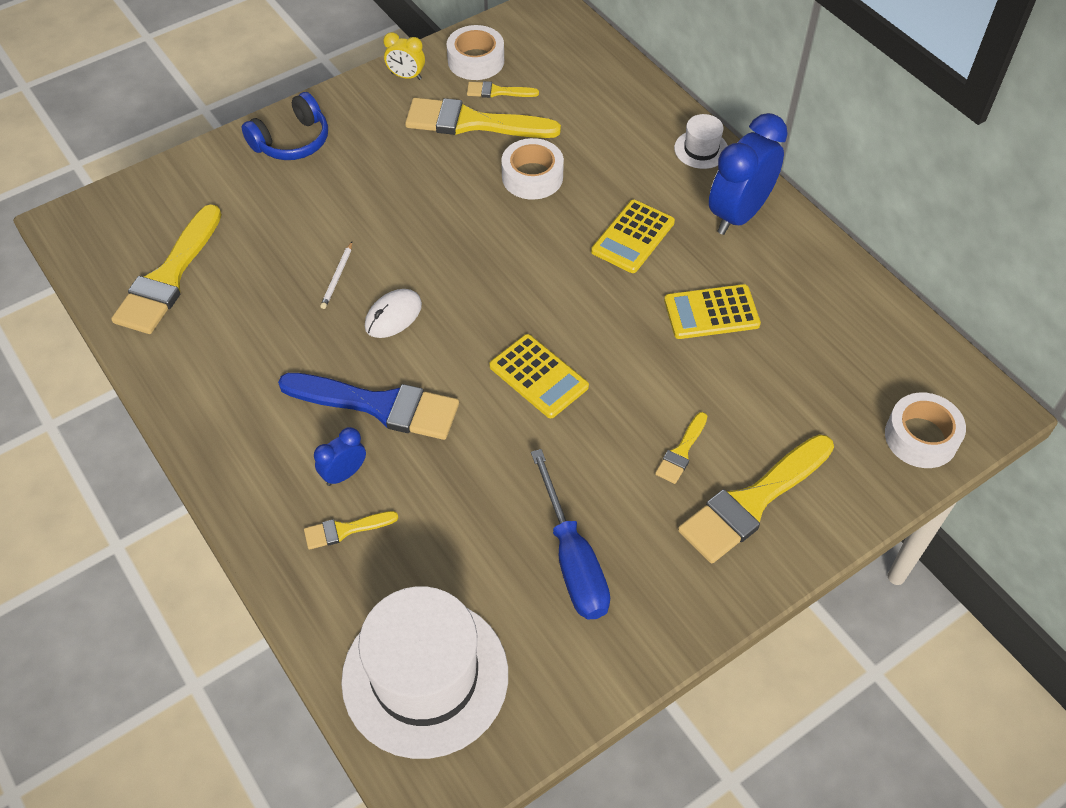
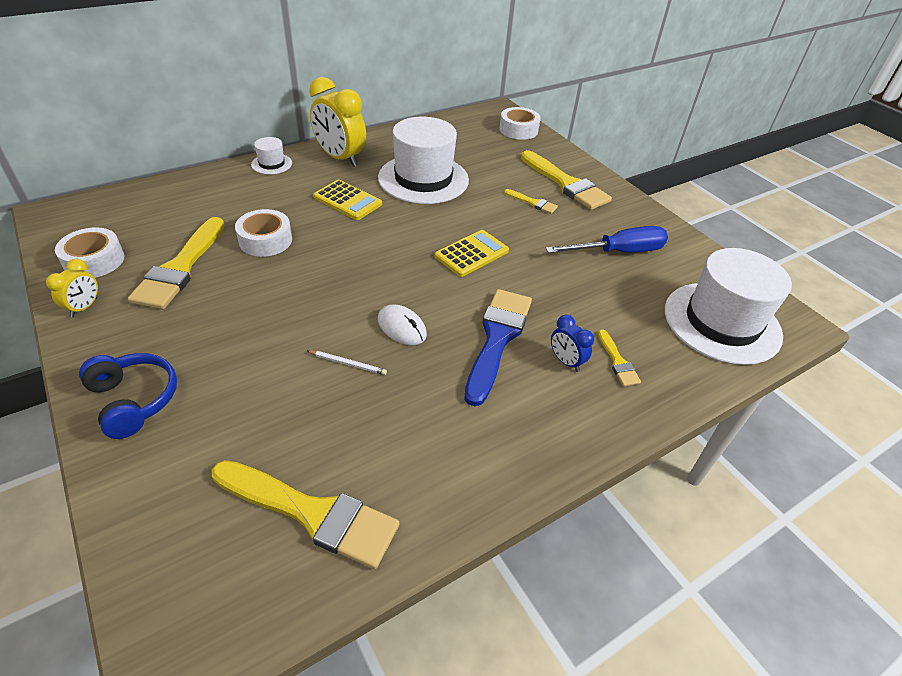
camera: 90 degrees left, 10 degrees down
yellow brush [467,81,539,98] -> none
yellow calculator [664,284,761,339] -> white hat [378,117,469,204]
blue clock [709,113,788,235] -> yellow clock [309,77,366,167]

